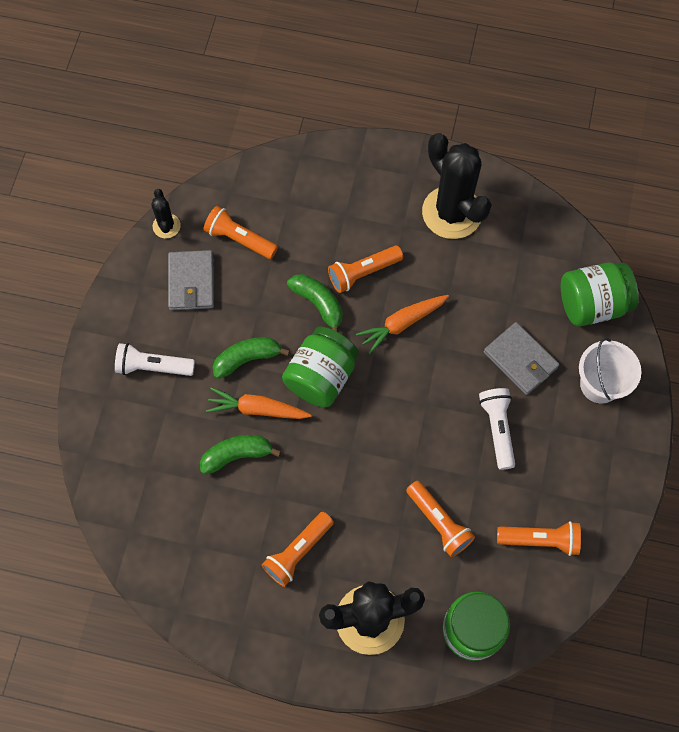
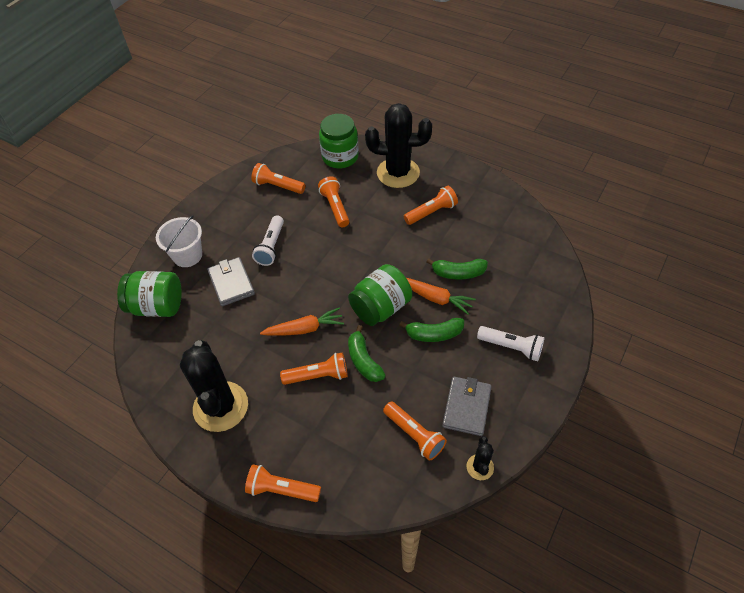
camera: 160 degrees left, 15 degrees down
none -> orange flashlight [245,464,321,502]

